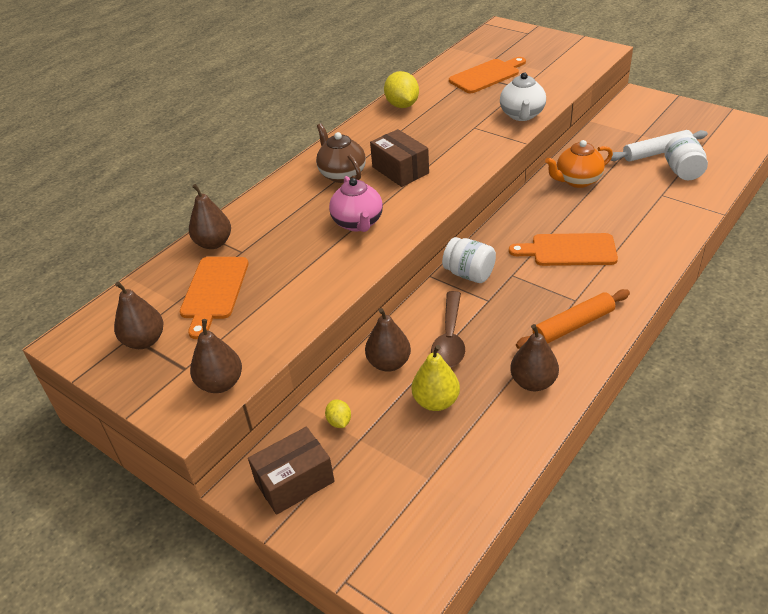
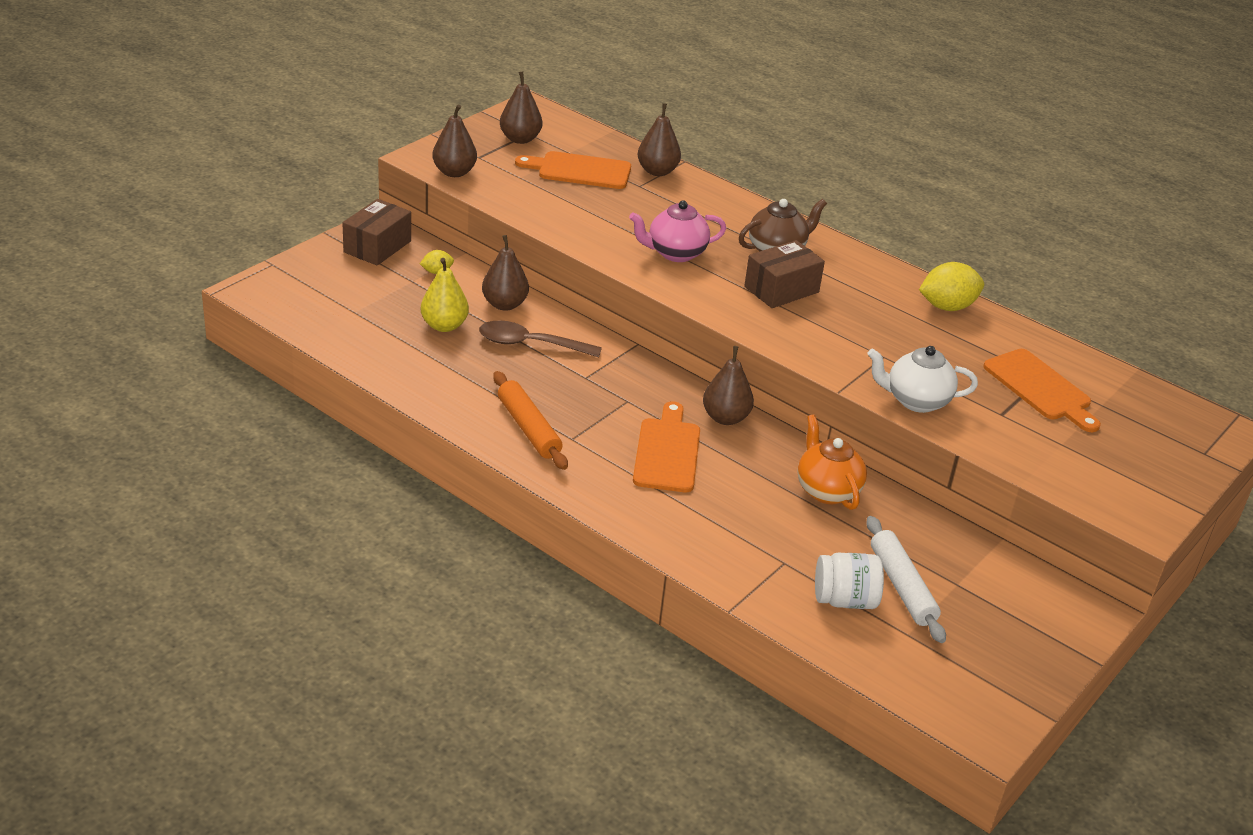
camera: 85 degrees right, 5 degrees down
brown box [248,427,335,515] -> brown box turned 60 degrees clockwise [342,199,411,265]
white jar [442,237,496,283] -> none
brown pear [510,324,559,391] -> brown pear moved to [703,346,754,425]

